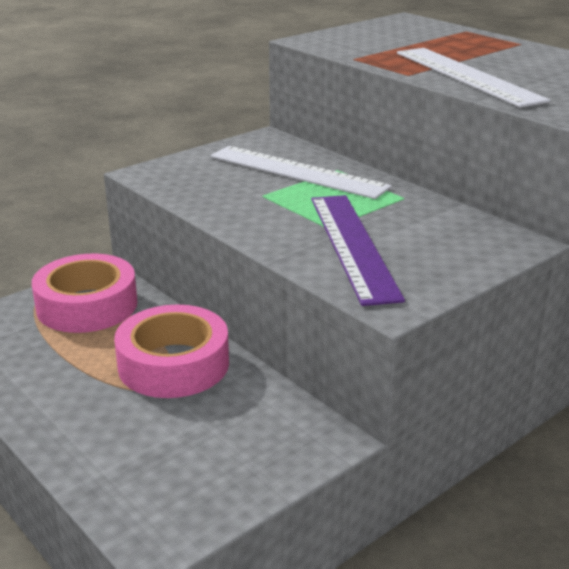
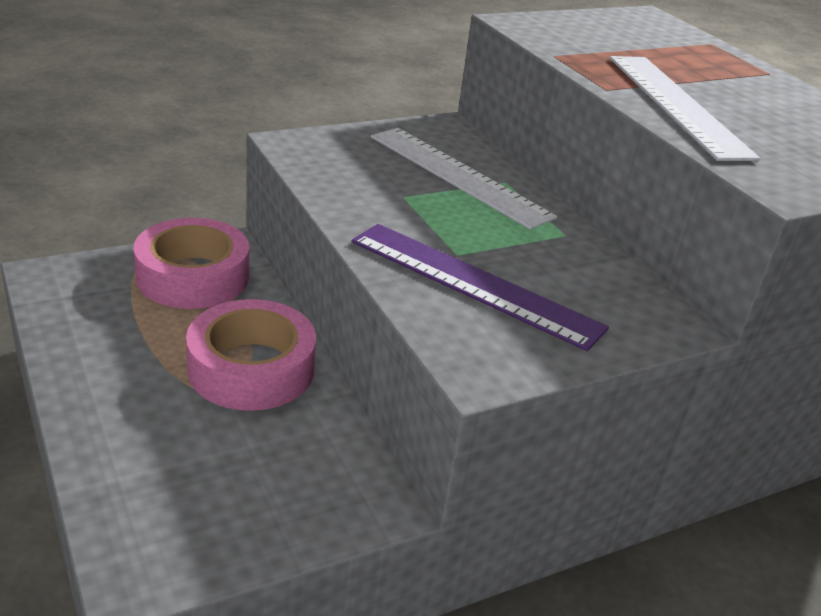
camera: 10 degrees right, 5 degrees up
purple ruler [311,195,405,306] -> purple ruler turned 60 degrees counterclockwise [351,224,609,351]

